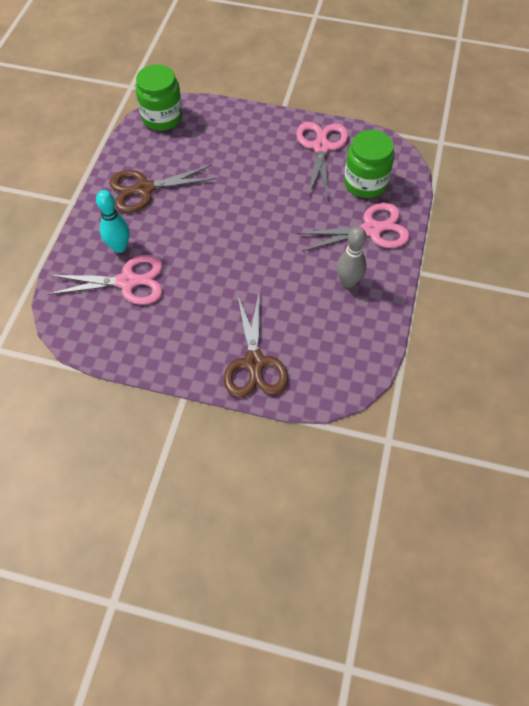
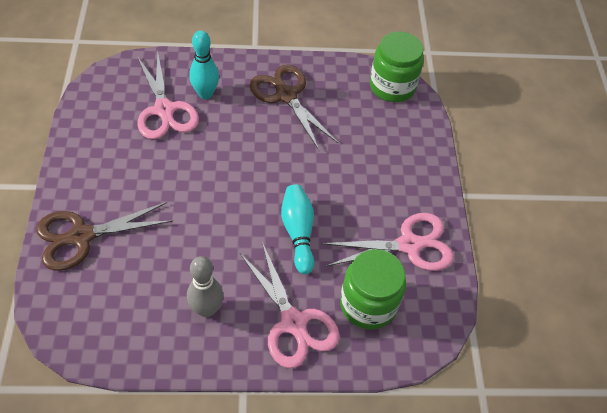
camera: 70 degrees right, 5 degrees down
none -> turquoise bowling pin [281,184,314,274]

